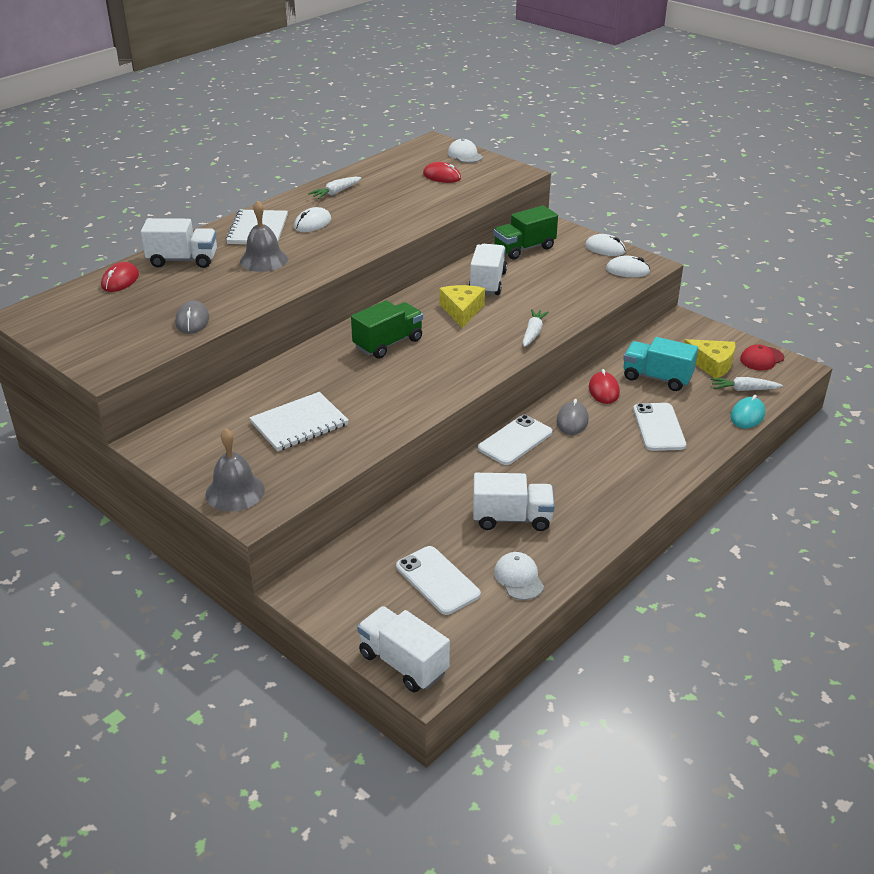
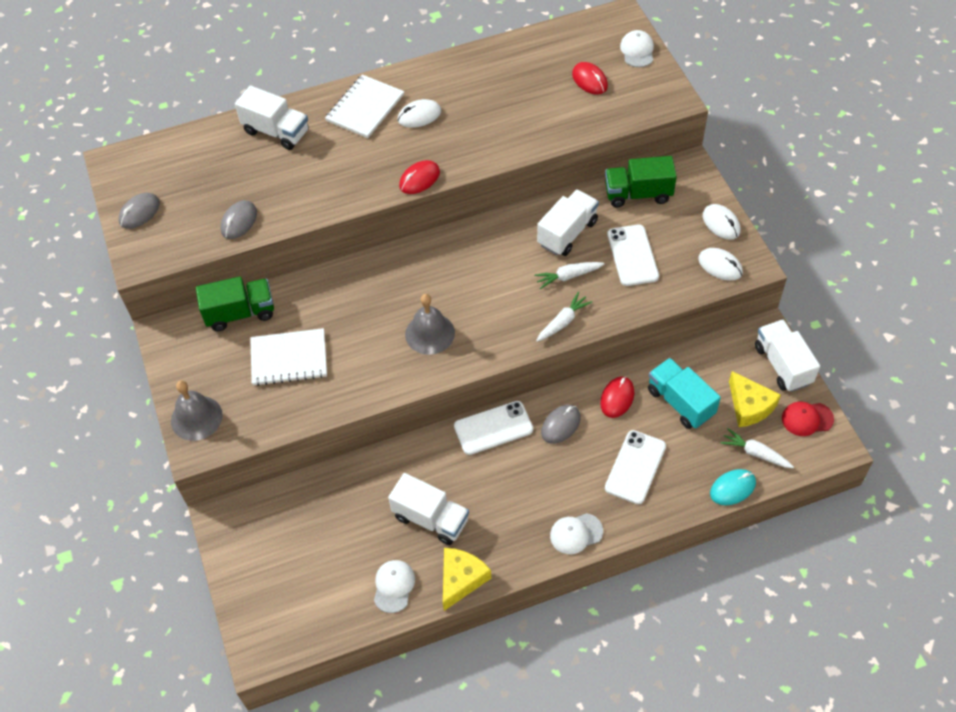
camera: 30 degrees right, 20 degrees up
red mouse [101,262,139,292] -> red mouse moved to [399,160,440,194]
grey bell [240,200,288,272] -> grey bell moved to [405,294,455,355]
white carrot [308,177,361,199] -> white carrot moved to [534,262,604,289]
green truck [351,300,423,359] -> green truck moved to [196,276,274,331]
white truck [357,606,450,692] -> white truck moved to [755,320,820,392]
white phone [396,546,481,615] -> white phone moved to [607,225,659,286]
yellow cheese [439,285,485,328] -> yellow cheese moved to [443,548,491,611]
none -> grey mouse [118,193,160,229]
none -> white cap [550,513,603,554]

